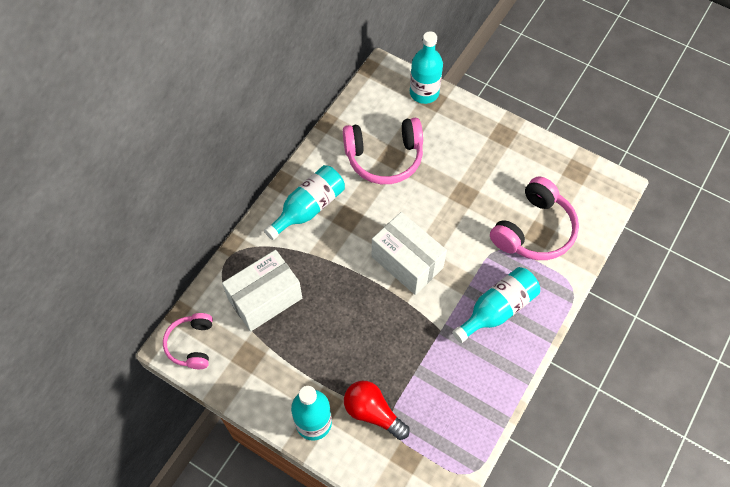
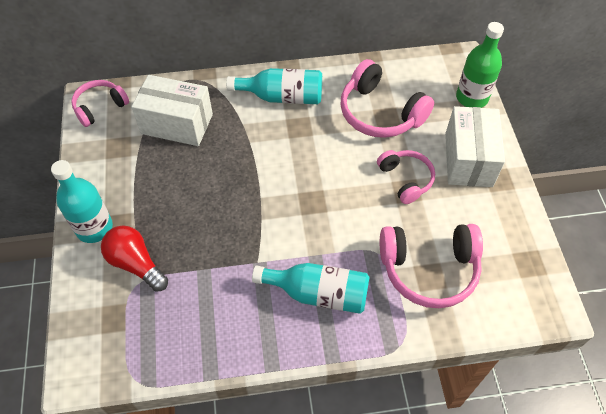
camera: 50 degrees right, 5 degrees down
red light bulb [344,381,410,440] -> red light bulb turned 45 degrees counterclockwise [101,225,168,292]
white box [372,212,447,295] -> white box moved to [445,106,505,187]
turquoise bottle [410,31,443,104] -> green bottle [456,22,504,108]
none -> pink headphones [377,150,435,204]

